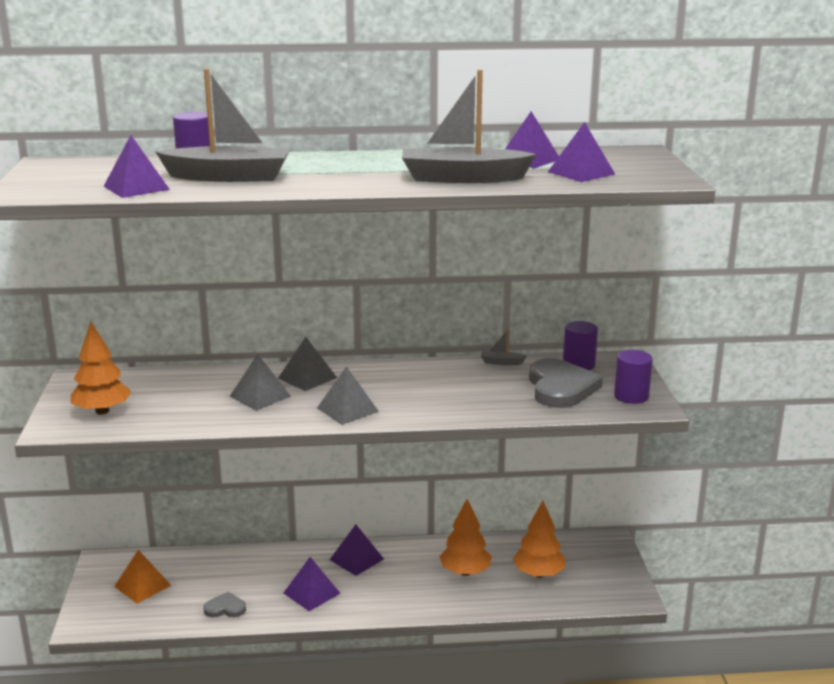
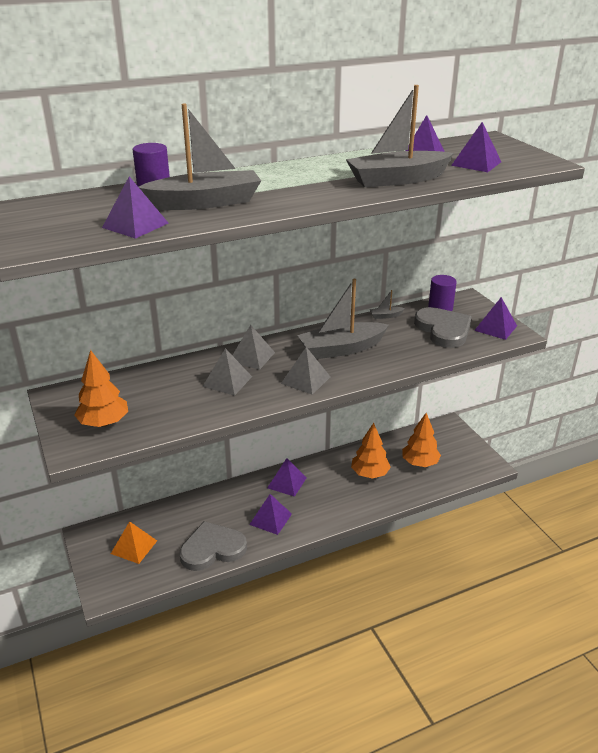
camera: 20 degrees left, 10 degrees up
grey heart [204,592,246,618] -> grey heart [180,521,247,571], size x1.99
purple cylinder [614,350,653,404] -> purple pyramid [474,297,517,340]
none -> grey boat [297,279,389,359]

